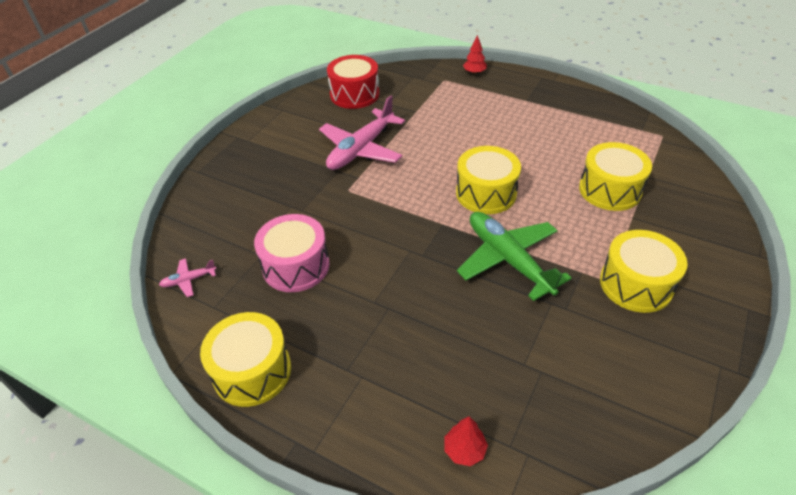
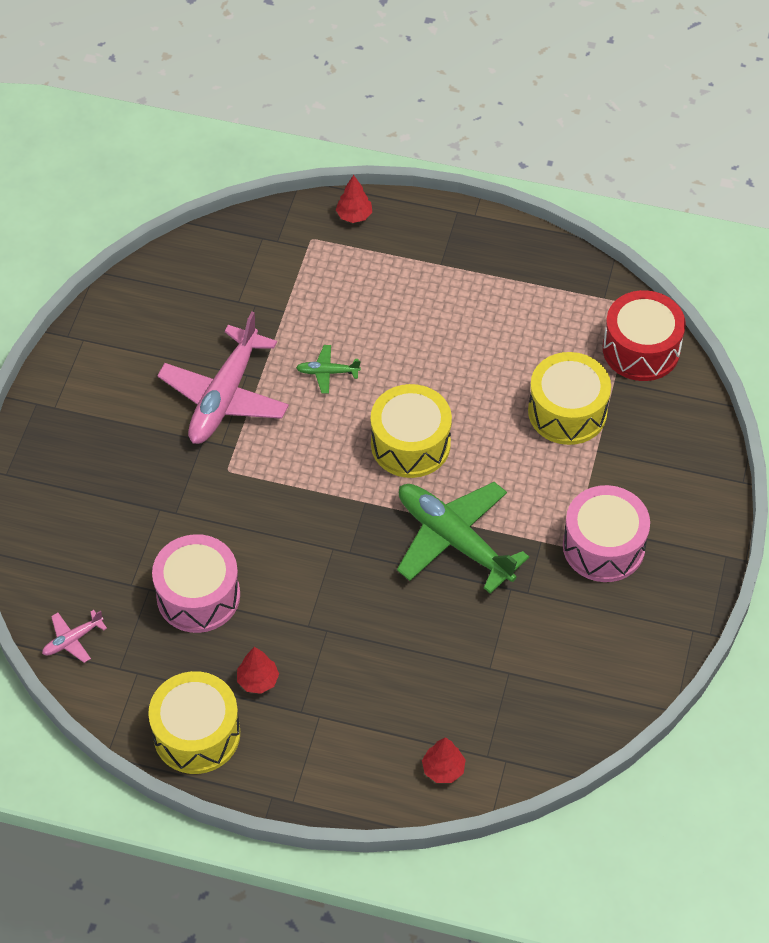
camera: 15 degrees left, 10 degrees up
red drum [327,55,380,109] -> red drum moved to [603,290,686,381]
yellow drum [600,230,688,313] -> pink drum [563,485,650,582]
none -> red tree [237,647,279,694]
none -> green plane [296,345,361,394]

